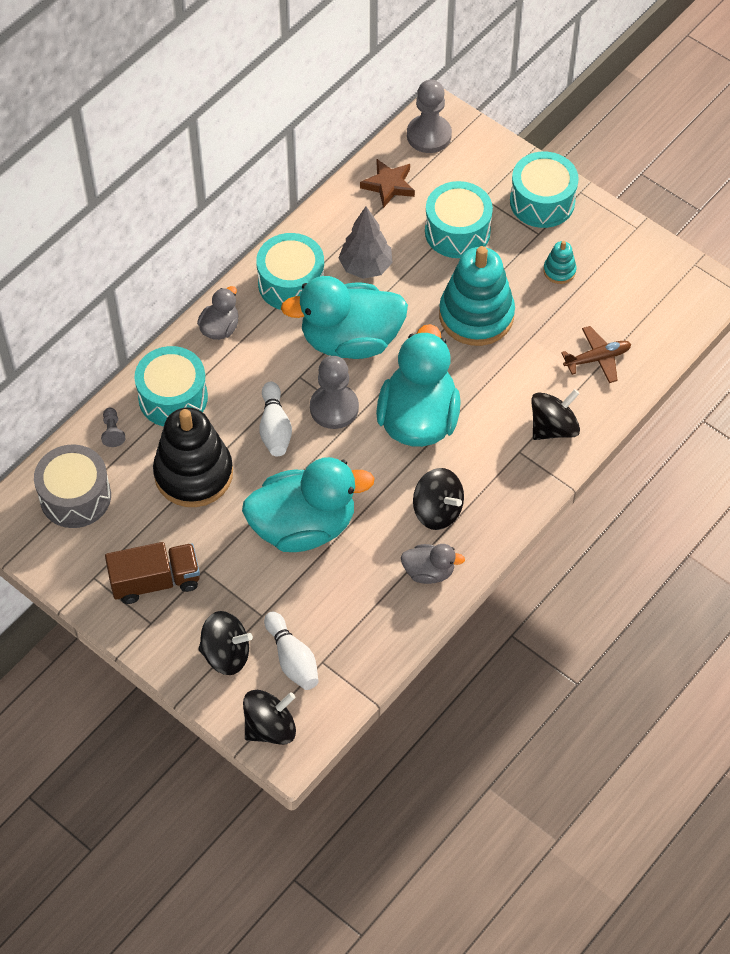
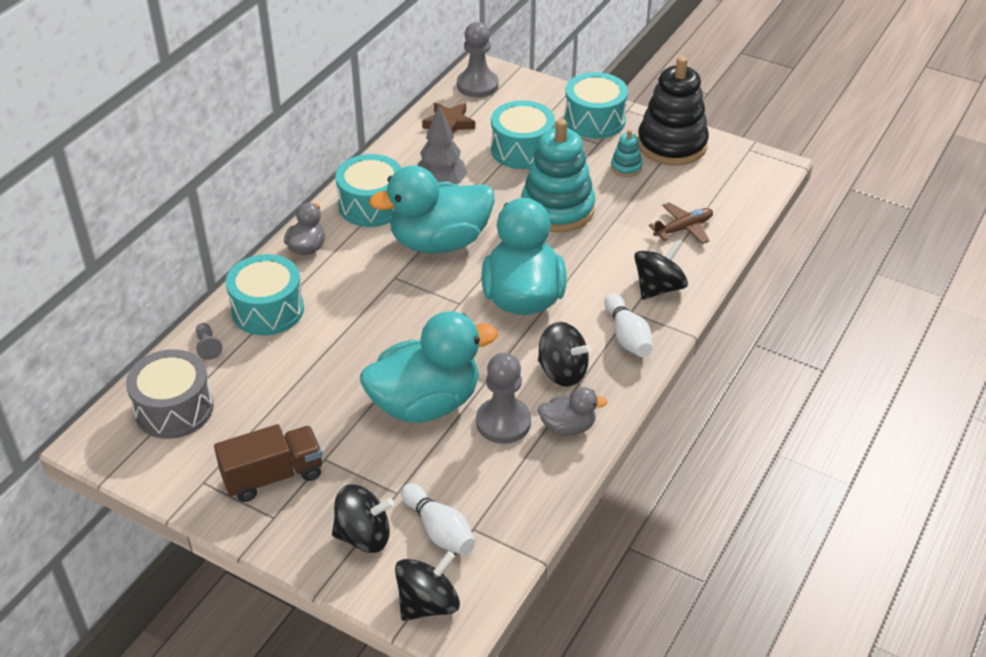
camera: 10 degrees left, 15 degrees down
black stacking toy [153,407,233,507] -> black stacking toy moved to [638,56,709,166]
white bowling pin [259,382,292,456] -> white bowling pin moved to [604,293,652,357]
grey pawn [310,356,359,429] -> grey pawn moved to [476,352,531,444]

